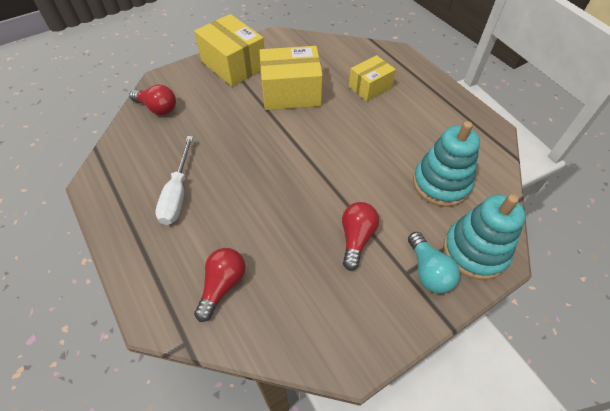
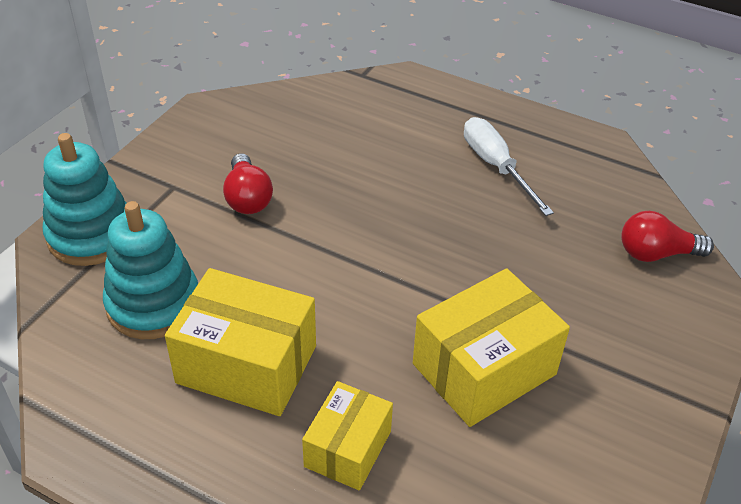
camera: 150 degrees right, 10 degrees down
yellow box [194,14,264,87] -> yellow box moved to [165,268,316,416]
red light bulb [194,248,245,322] -> none
turquoise light bulb [408,232,460,293] -> none

